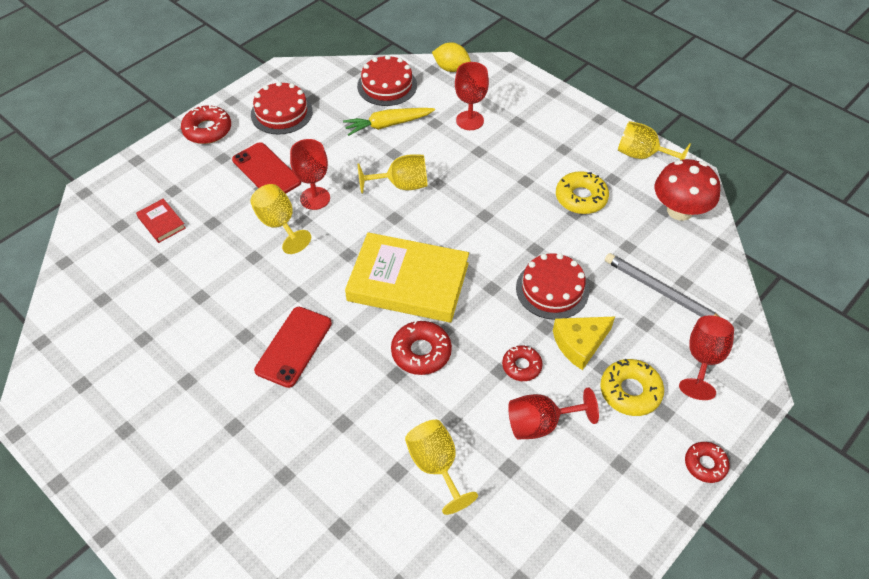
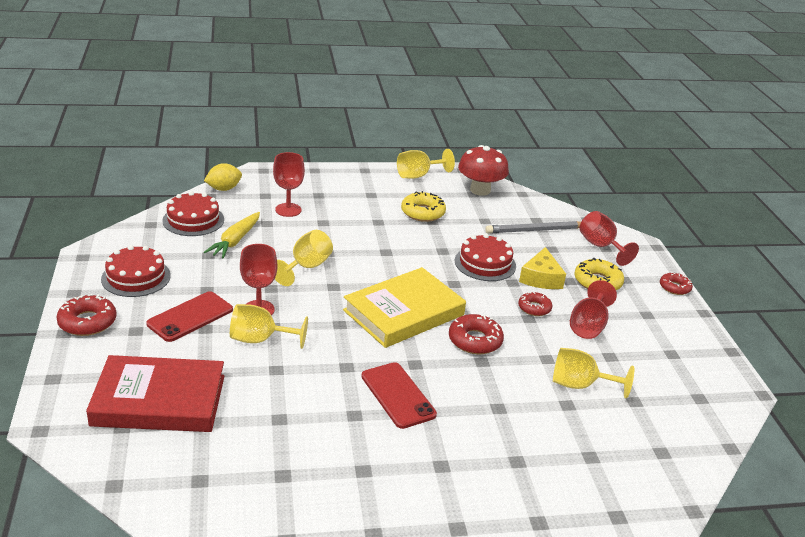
camera: 55 degrees left, 20 degrees down
red book [136,199,186,243] -> red book [86,355,224,432], size x2.34
red phone [232,142,301,194] -> red phone turned 45 degrees counterclockwise [146,291,233,342]

